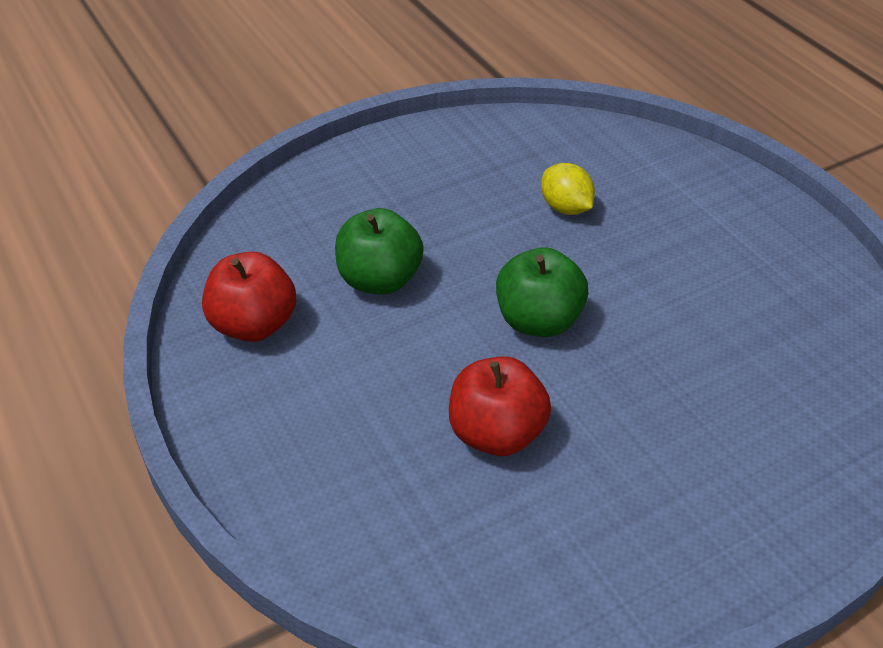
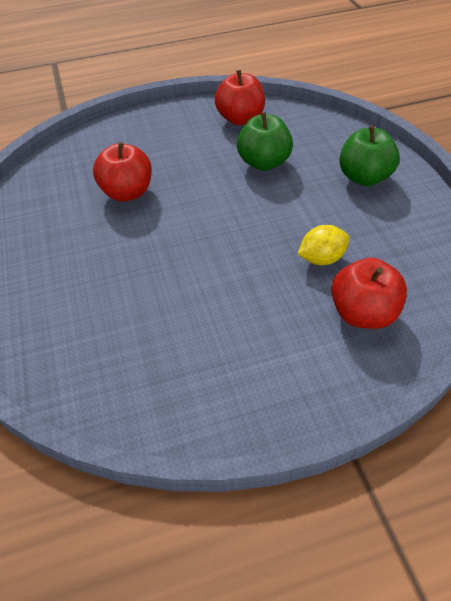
camera: 105 degrees right, 5 degrees up
green apple [496,247,588,337] -> green apple moved to [339,126,400,186]
none -> red apple [331,258,407,329]

